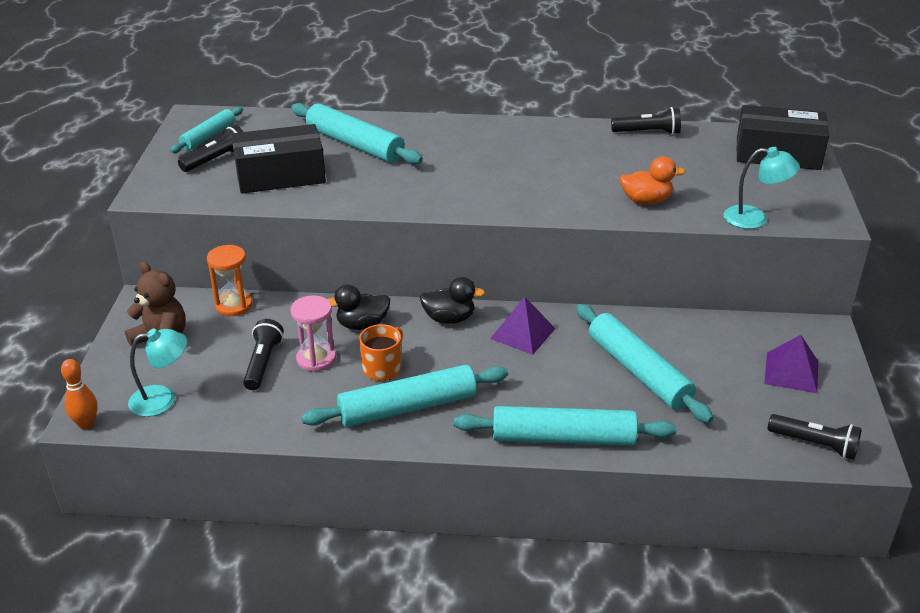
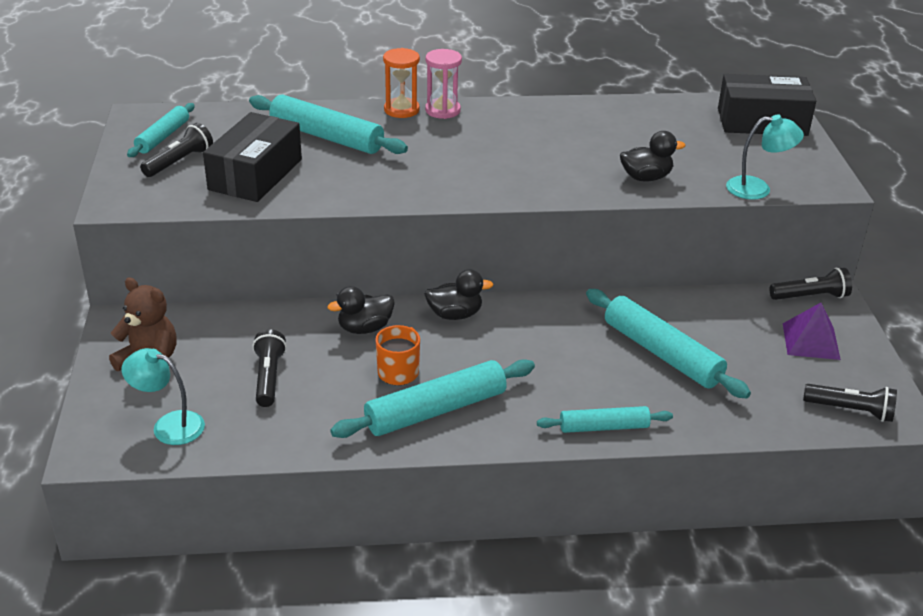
camera: 10 degrees left, 0 degrees up
orange bowling pin [61,359,98,430] -> none
turquoise lamp [128,328,187,417] -> turquoise lamp turned 135 degrees counterclockwise [122,348,205,445]
orange hourglass [207,245,253,316] -> orange hourglass moved to [383,48,420,118]
black box [231,124,326,193] -> black box turned 45 degrees counterclockwise [203,112,302,202]
pink hourglass [291,295,336,372] -> pink hourglass moved to [425,49,462,119]
turquoise rolling pin [454,406,676,446] -> turquoise rolling pin [537,406,673,433], size x0.60
purple pyramid [490,297,556,355] -> none
black flashlight [611,107,681,135] -> black flashlight moved to [770,268,852,300]
orange duck [620,156,685,205] -> black duck [620,131,685,181]

